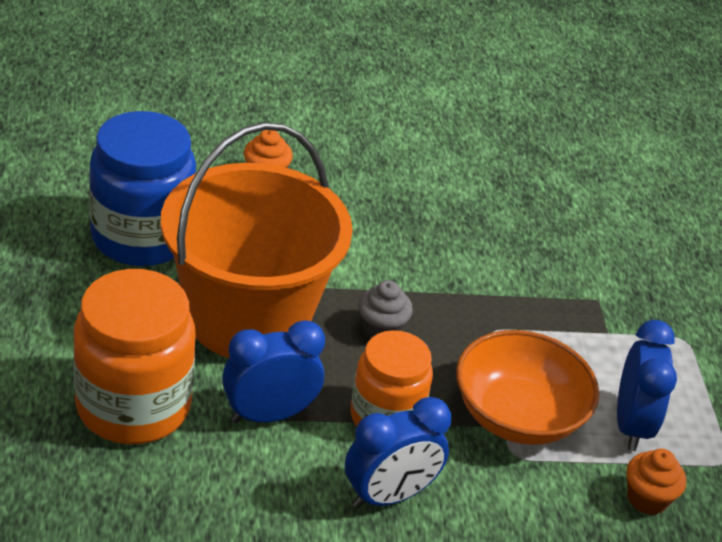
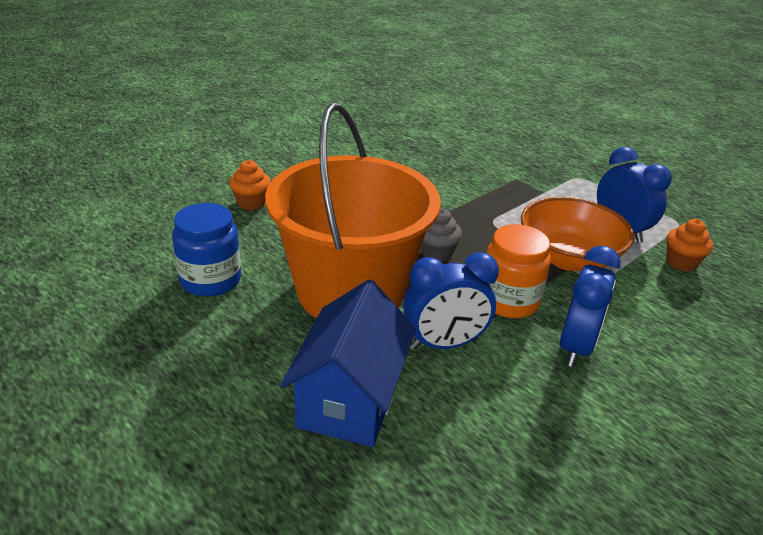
camera: 35 degrees left, 5 degrees down
orange jar [73,269,196,444] -> blue house [280,280,416,447]
blue jar [89,111,196,266] -> blue jar [172,203,241,297], size x0.66
blue clock [222,320,325,423] -> blue clock turned 135 degrees counterclockwise [404,252,499,349]

